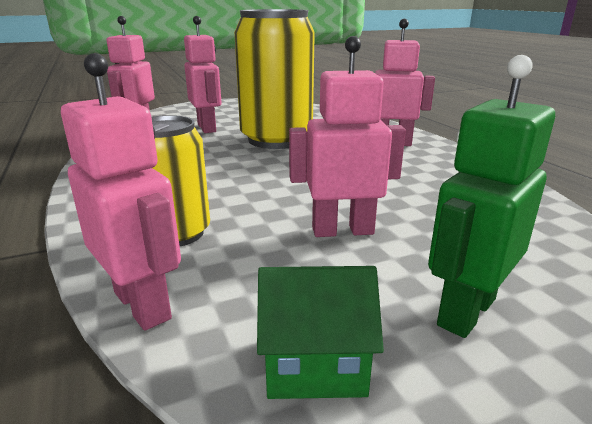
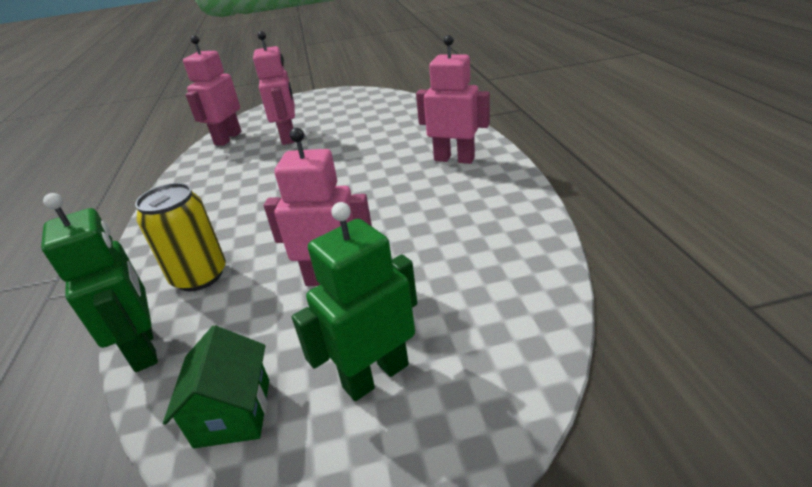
camera: 15 degrees right, 10 degrees up
pink robot [61,53,181,330] -> green robot [41,193,158,372]
yellow can [234,9,315,149] -> none
green house [257,266,384,399] -> green house turned 75 degrees clockwise [163,325,269,448]

